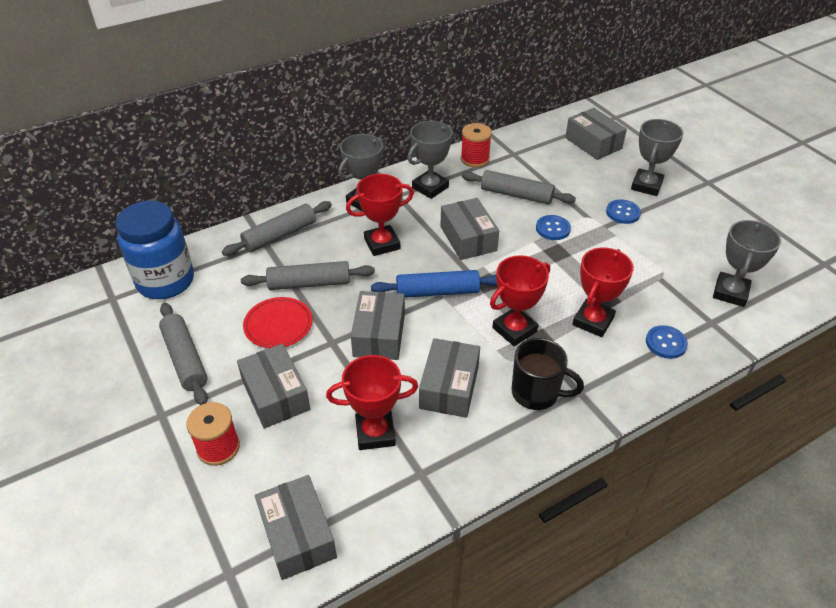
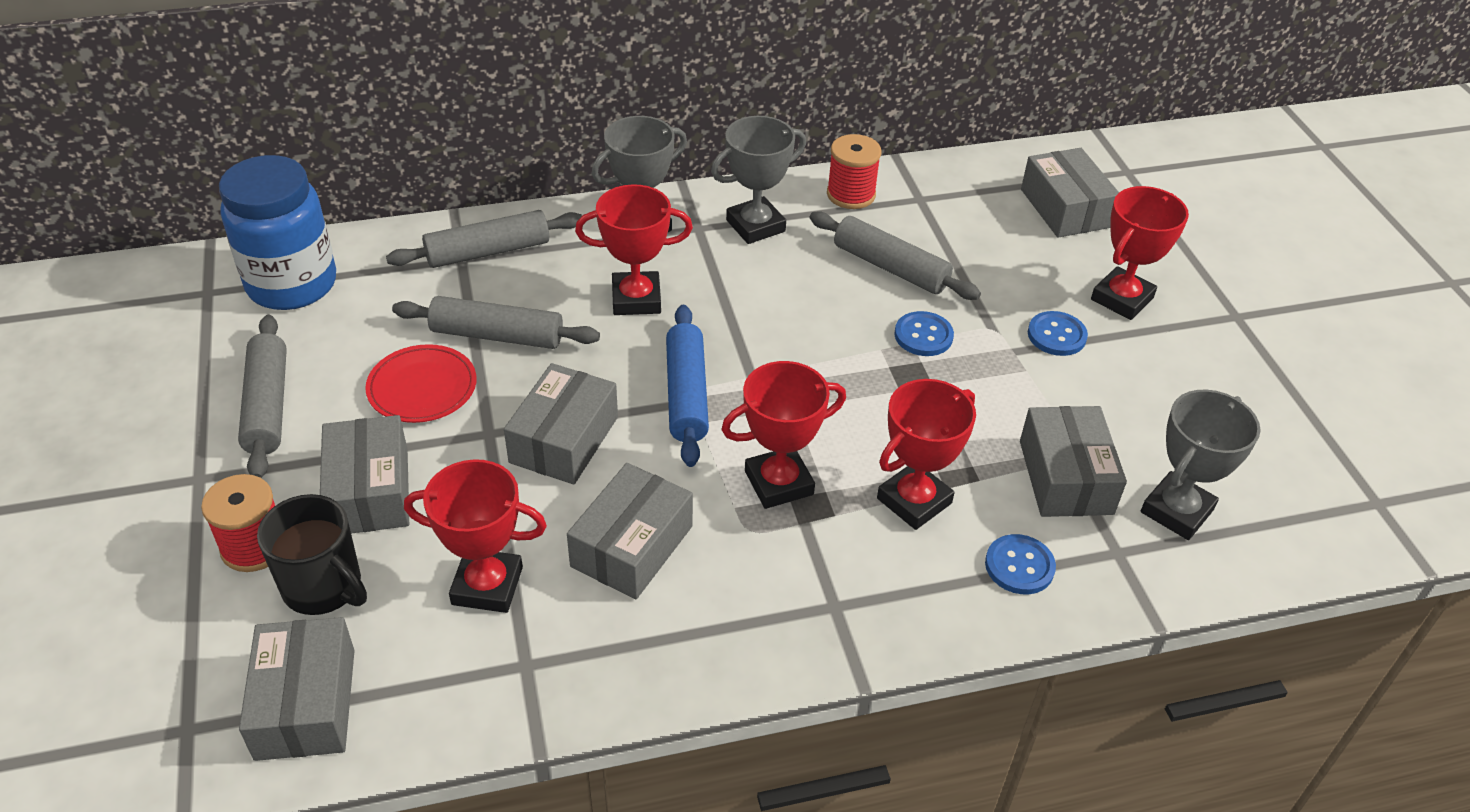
camera: 15 degrees right, 0 degrees up
blue rolling pin [371,270,497,298] -> blue rolling pin turned 75 degrees clockwise [666,305,709,467]
grey box [440,198,499,260] -> grey box moved to [1020,406,1127,517]
black mug [512,338,584,410] -> black mug moved to [257,494,367,615]
grey trophy [631,119,684,196] -> red trophy [1091,186,1189,320]

